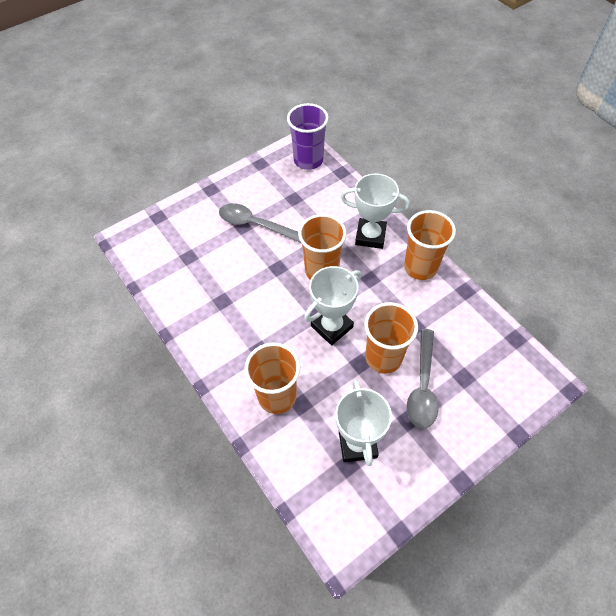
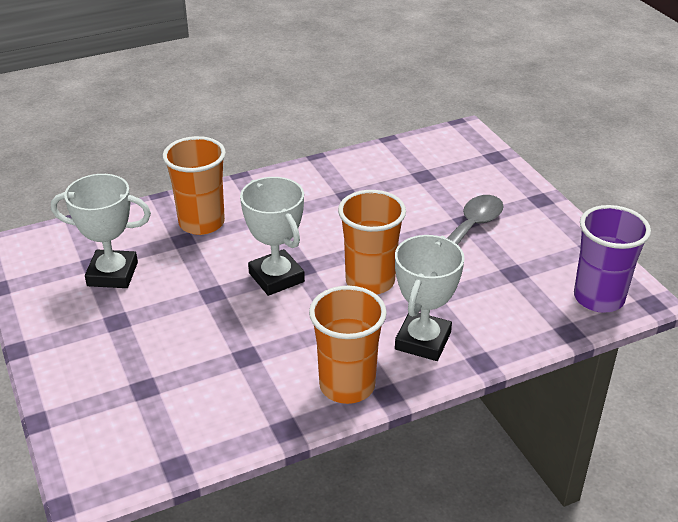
camera: 100 degrees right, 20 degrees down
orange cup [364,302,418,374] -> none
grey spoon [406,329,438,429] -> none

